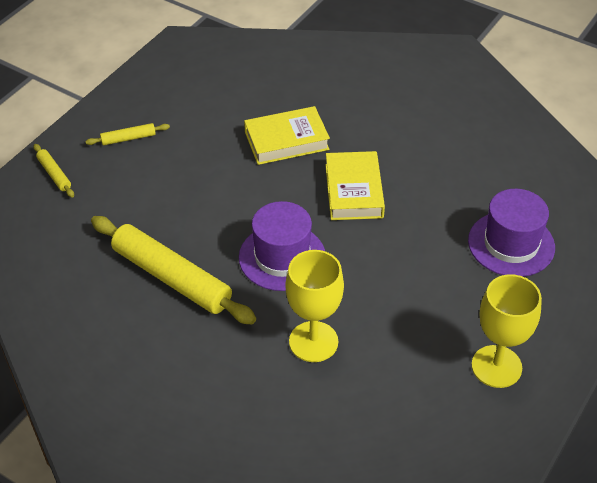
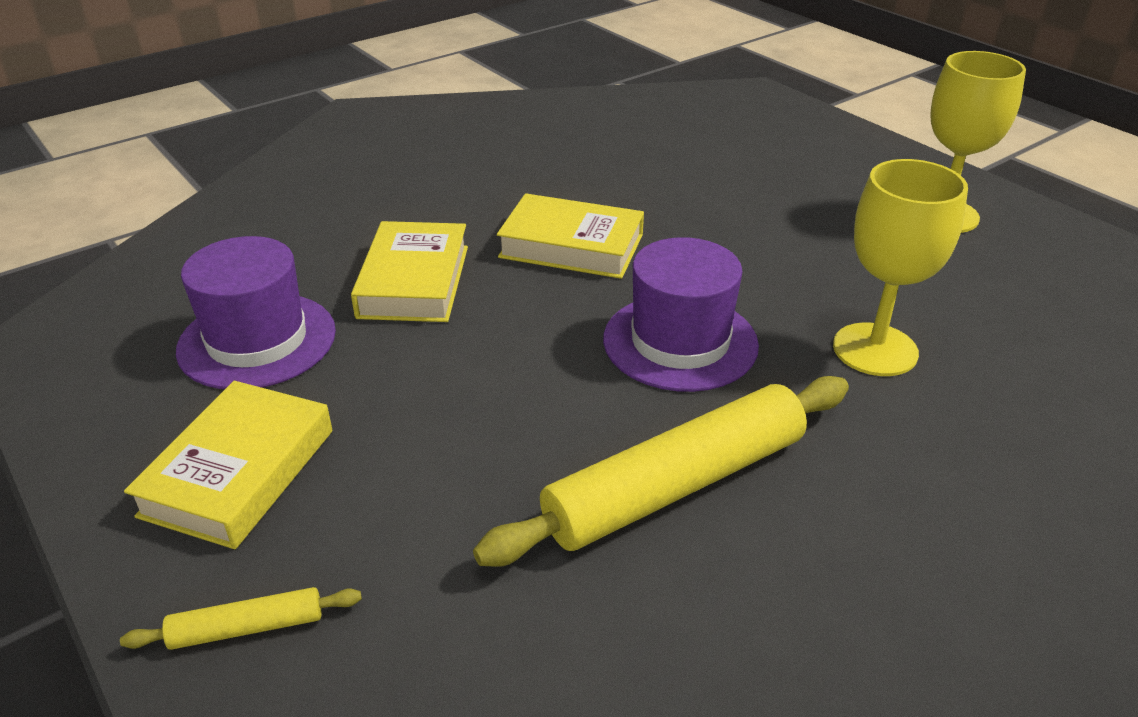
camera: 70 degrees left, 10 degrees down
yellow rolling pin [85,123,170,145] -> yellow book [124,381,332,549]
purple hat [468,189,555,277] -> purple hat moved to [176,236,336,389]

